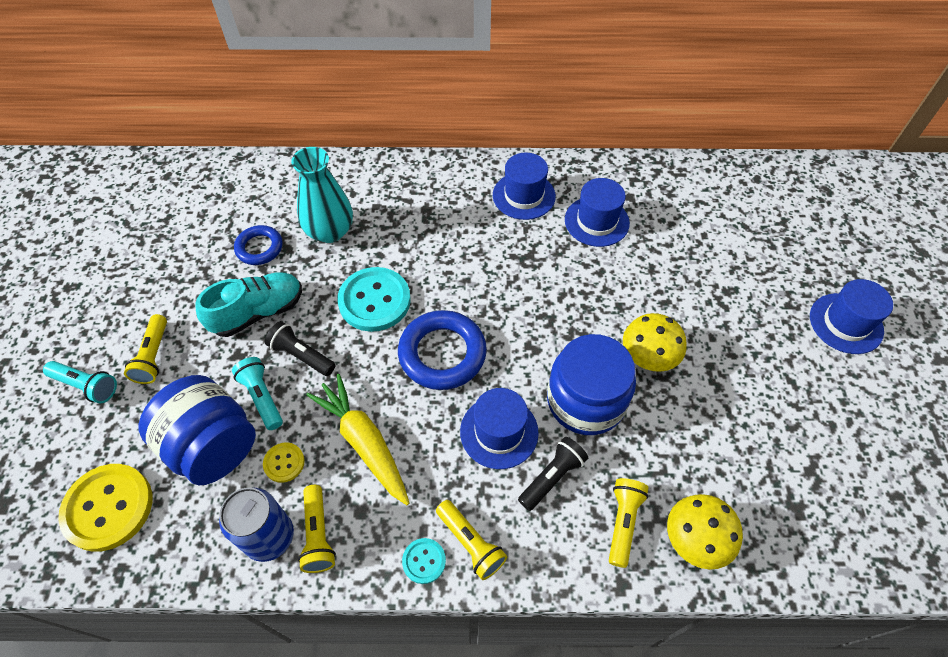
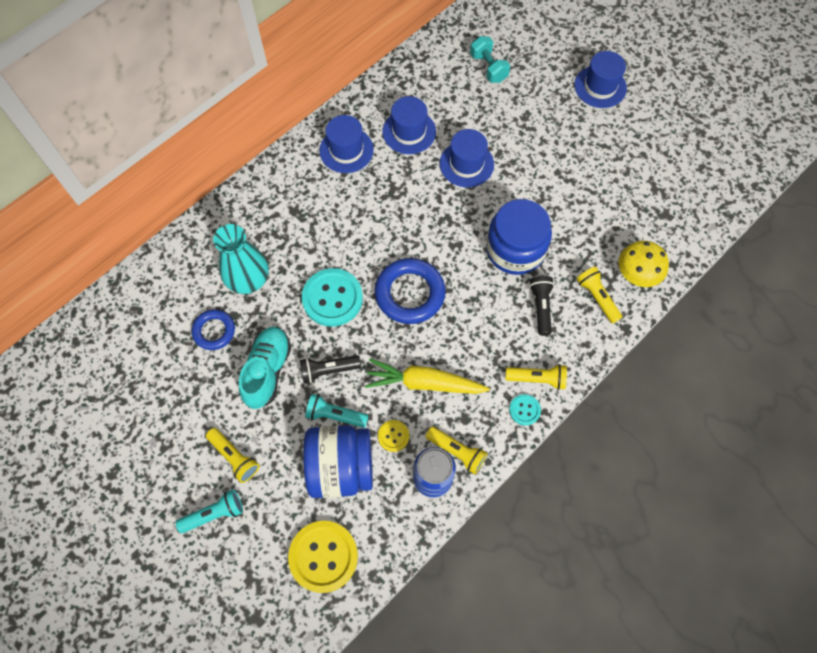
camera: 45 degrees left, 10 degrees up
blue hat [460,388,539,469] -> blue hat moved to [440,129,494,187]
yellow mushroom [623,313,687,372] -> none
none -> turquoise dumbbell [470,36,510,83]

